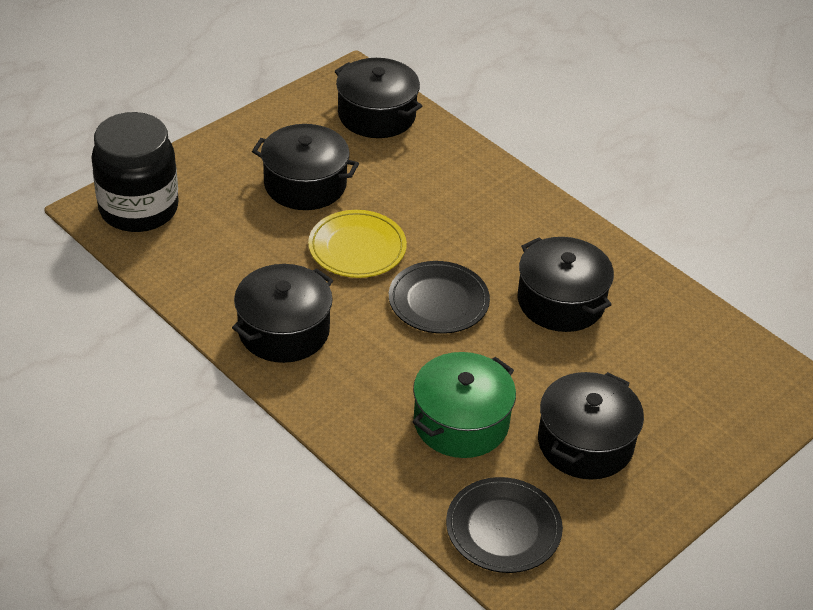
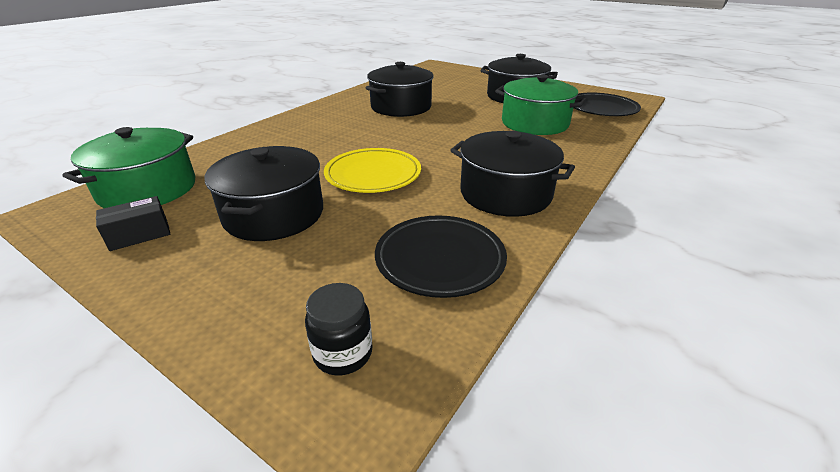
camera: 100 degrees left, 10 degrees down
black jar [91,112,179,232] -> black jar [305,283,372,375], size x0.43
black pot [335,58,422,138] -> green pot [62,127,195,208]
black plate [389,261,490,334] -> black plate moved to [375,215,507,298]
none -> black box [96,196,170,251]

